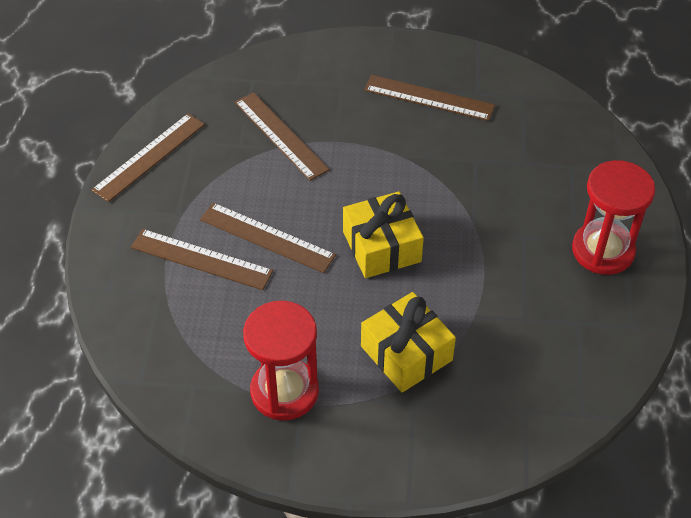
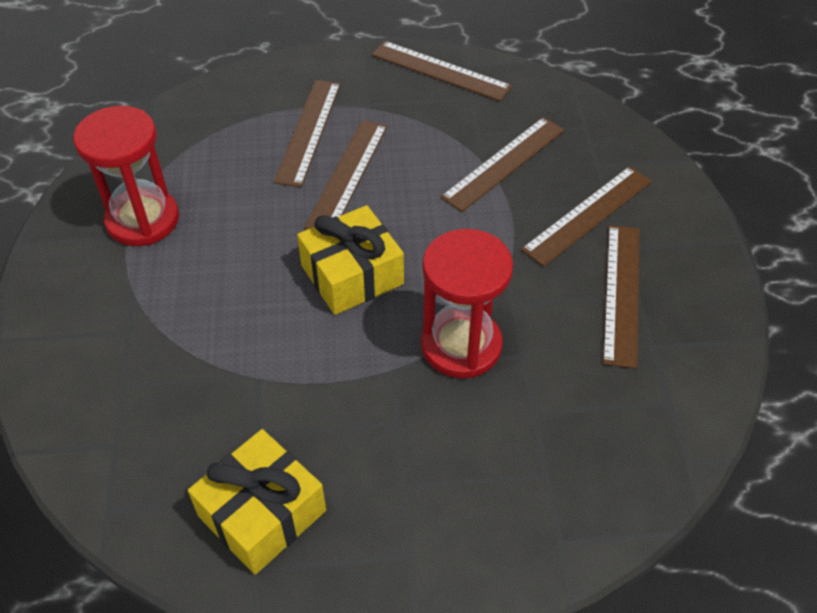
camera: 80 degrees right, 0 degrees up
yellow gift [361,292,456,392] -> yellow gift moved to [188,429,326,575]
red hourglass [572,160,655,275] -> red hourglass moved to [421,229,513,378]
none -> brown ruler [521,166,652,267]

